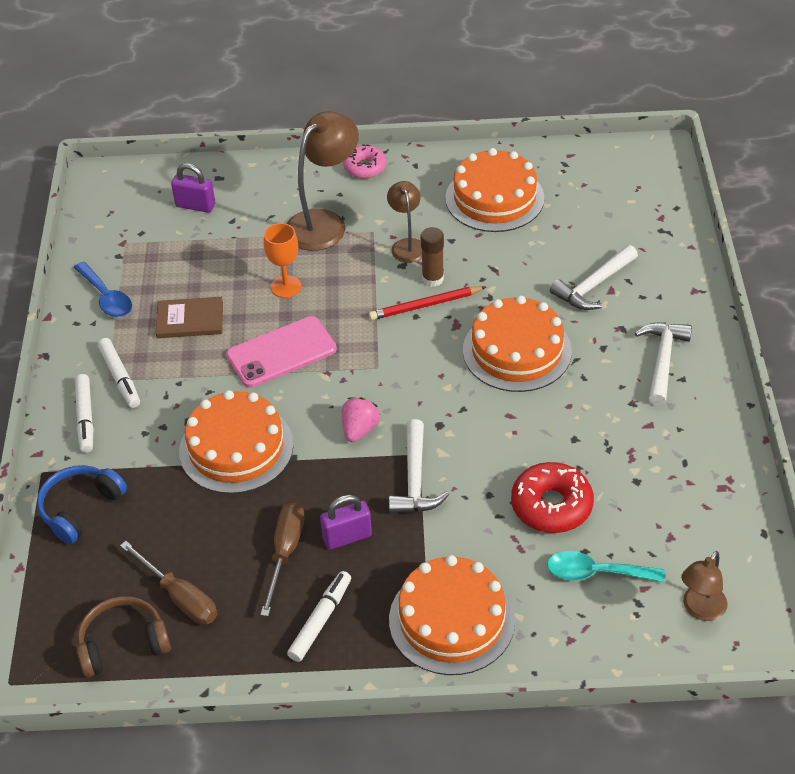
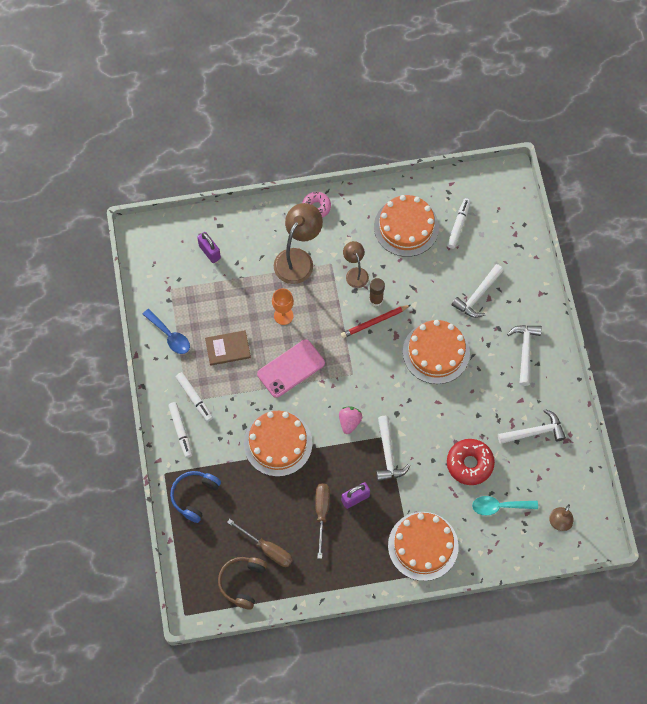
camera: 10 degrees left, 20 degrees up
brown headphones [77,596,171,678] -> brown headphones turned 45 degrees counterclockwise [218,557,267,610]
purple padlock [171,163,215,213] -> purple padlock turned 45 degrees clockwise [197,232,221,263]
white marker [287,571,351,662] -> white marker moved to [447,198,471,249]
none -> white hammer [498,409,566,444]

